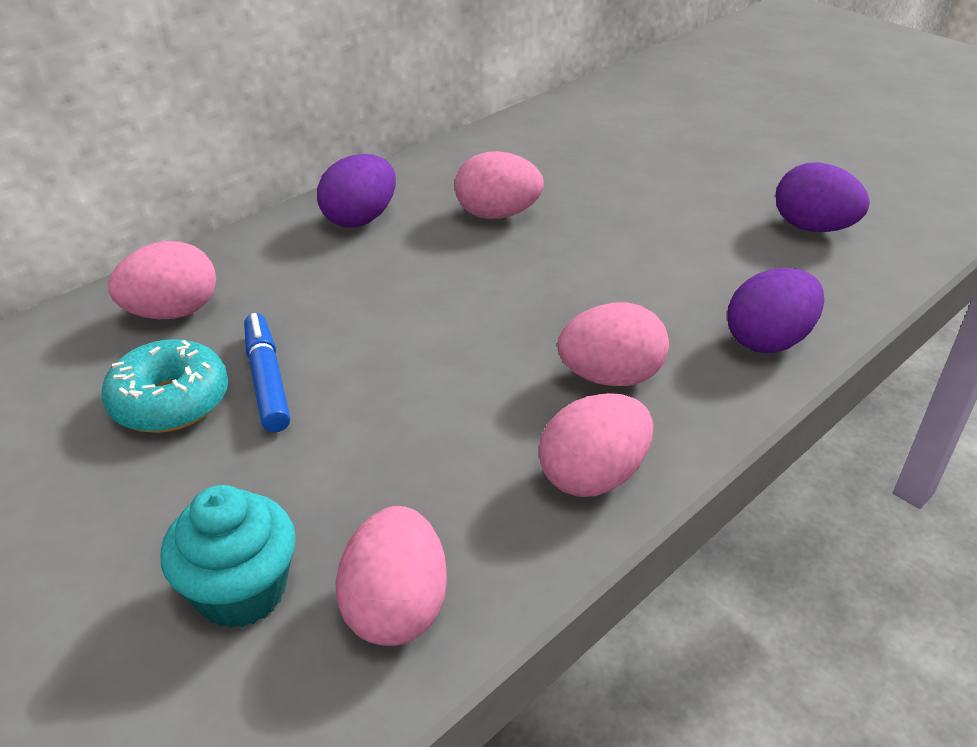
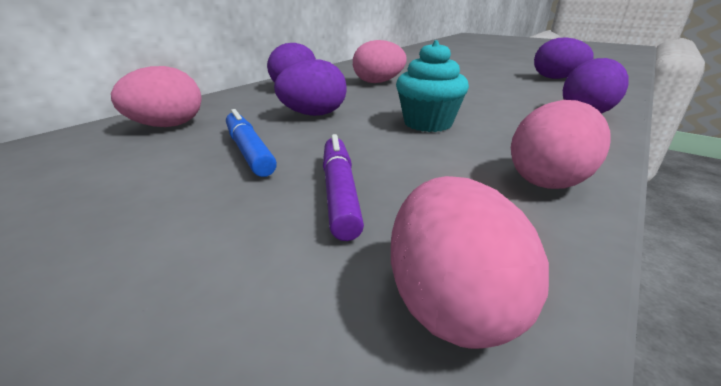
camera: 10 degrees left, 10 degrees down
turquoise donut [102,339,228,433] -> none
turquoise cupcake [160,485,296,628] -> turquoise cupcake moved to [396,40,469,132]
pink egg [557,302,669,386] -> none
none -> purple egg [274,59,347,116]
none -> purple marker [323,134,364,241]

